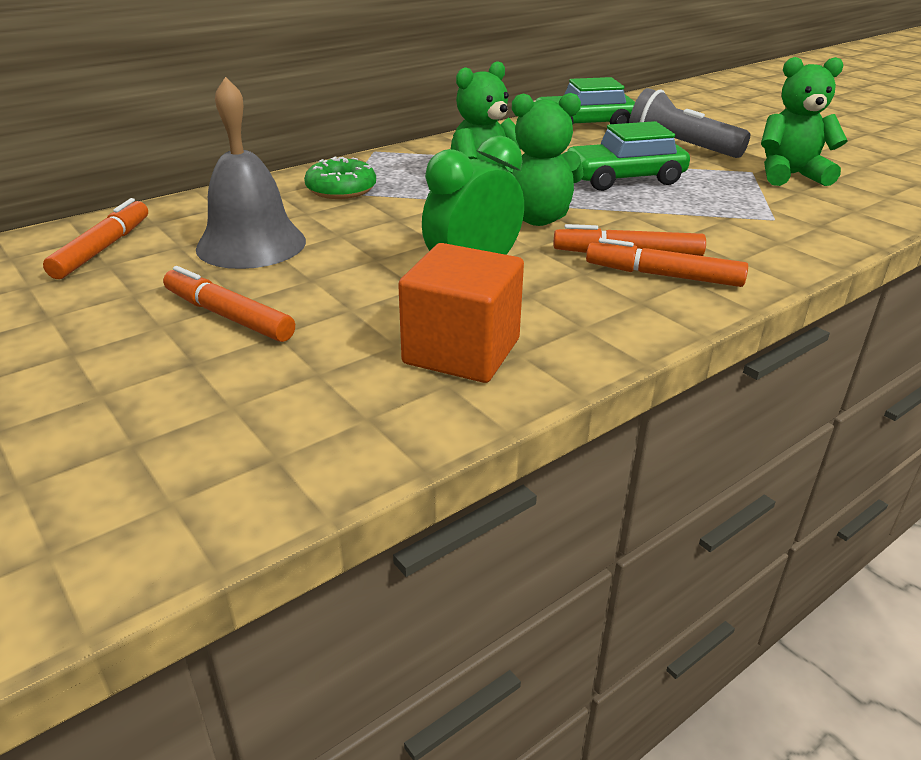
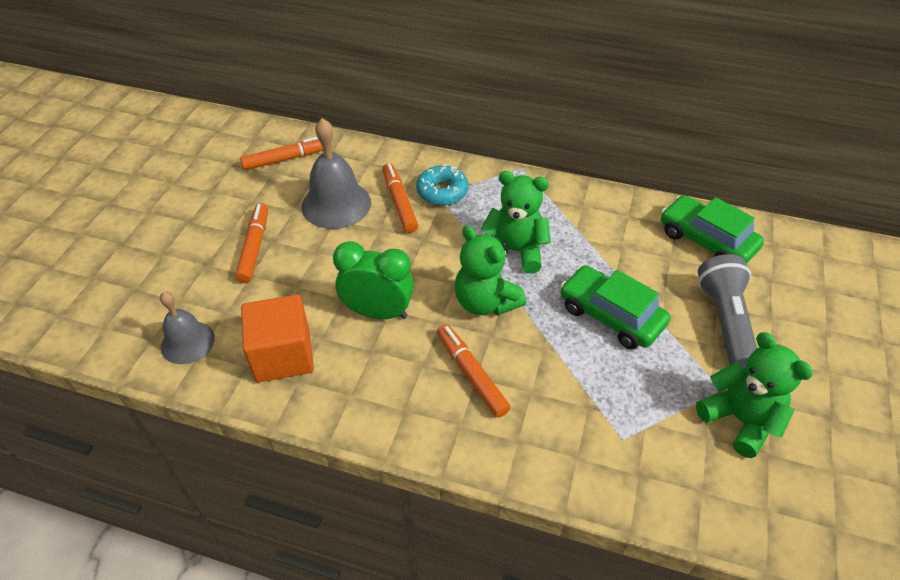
camera: 55 degrees right, 15 degrees up
green donut [304,157,376,199] -> turquoise donut [416,164,468,205]
orange marker [586,238,748,287] -> orange marker moved to [383,163,418,233]
none -> grey bell [160,291,215,364]

